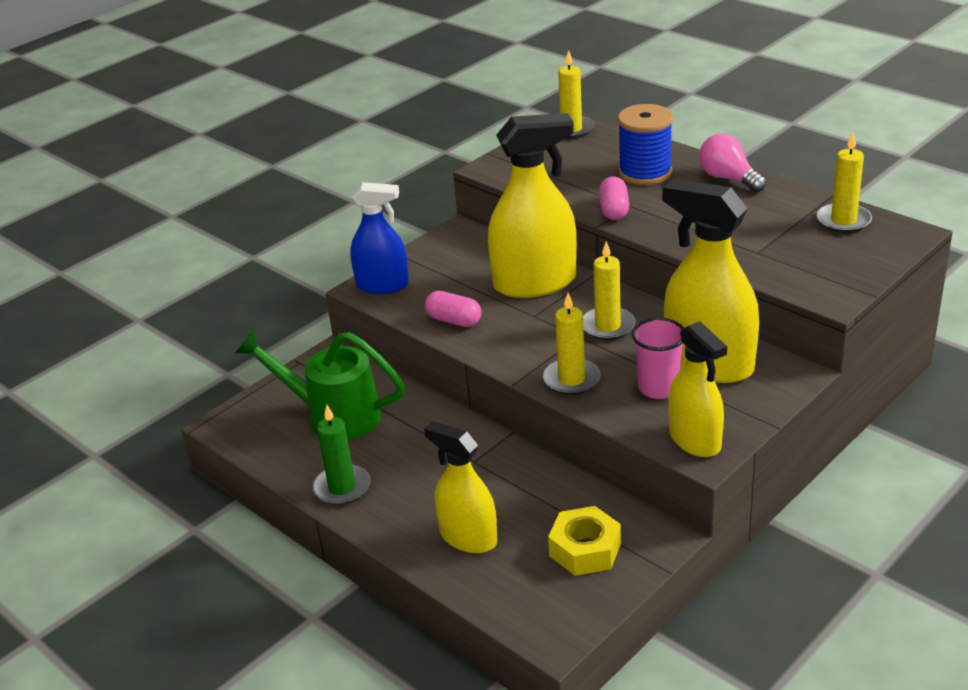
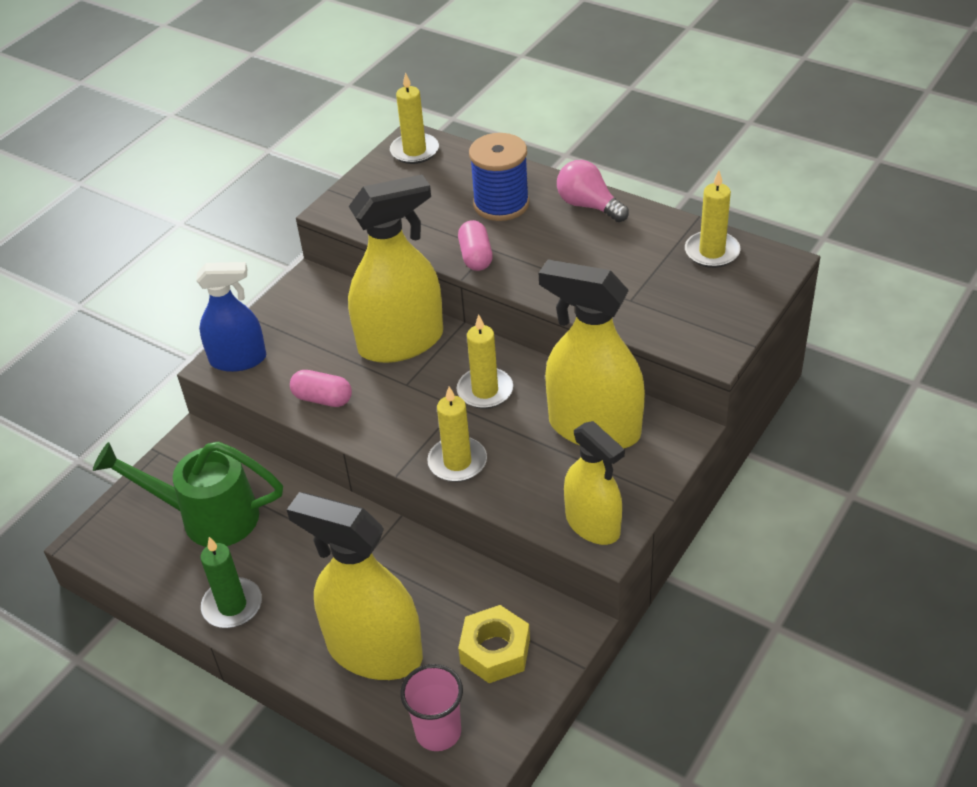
camera: 10 degrees left, 10 degrees up
yellow spray bottle [424,421,497,553] -> yellow spray bottle [287,492,423,680], size x1.56
pink cup [632,318,684,399] -> pink cup moved to [400,664,463,751]

